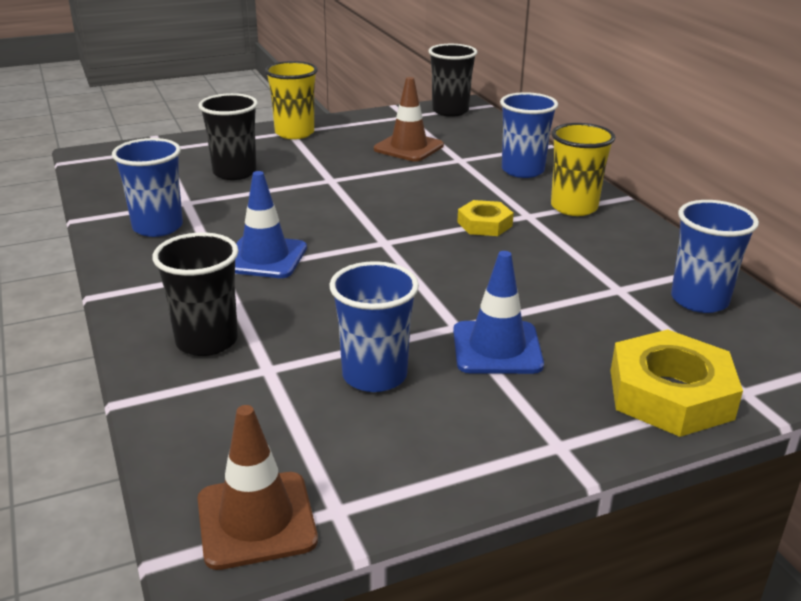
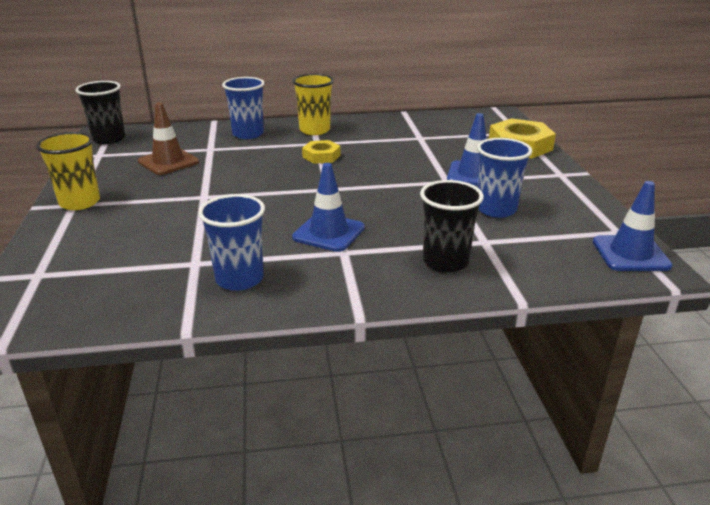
camera: 75 degrees left, 0 degrees up
black cup [198,93,258,180] -> none
brown traffic cone [198,405,318,570] -> blue traffic cone [593,181,672,271]
blue cup [671,200,759,313] -> none

